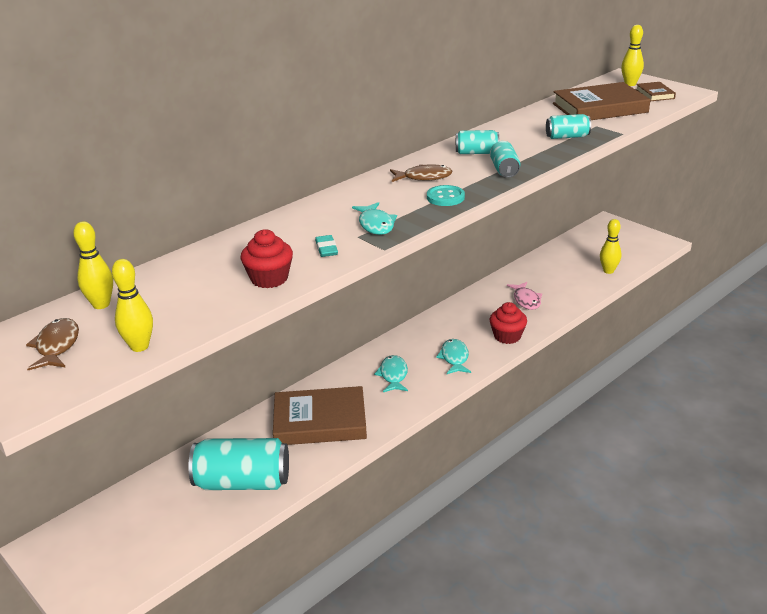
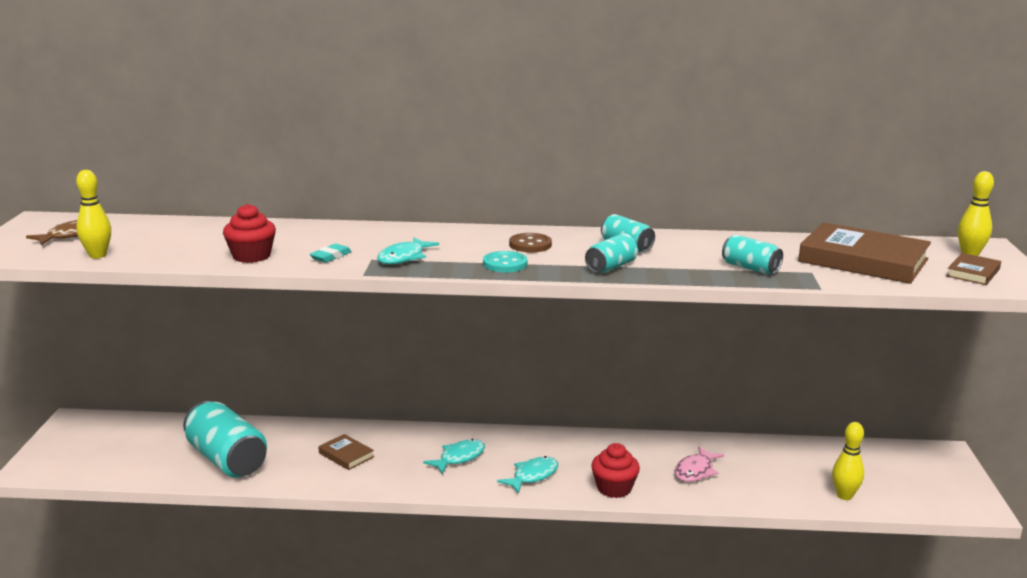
camera: 45 degrees right, 10 degrees down
yellow bowling pin [73,221,113,309] -> none
brown book [273,386,367,445] -> brown book [318,434,374,470], size x0.47
brown fish [390,164,452,182] -> brown button [509,233,552,252]

